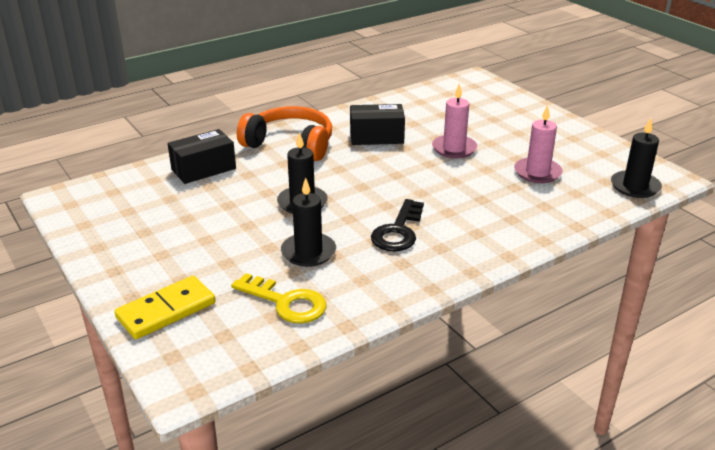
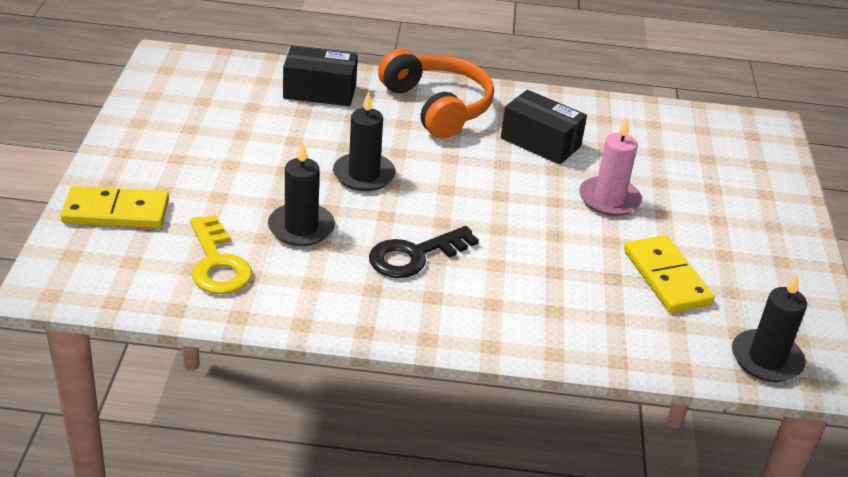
camera: 35 degrees right, 5 degrees up
pink candle [514,105,563,183] -> yellow domino [624,235,715,313]

